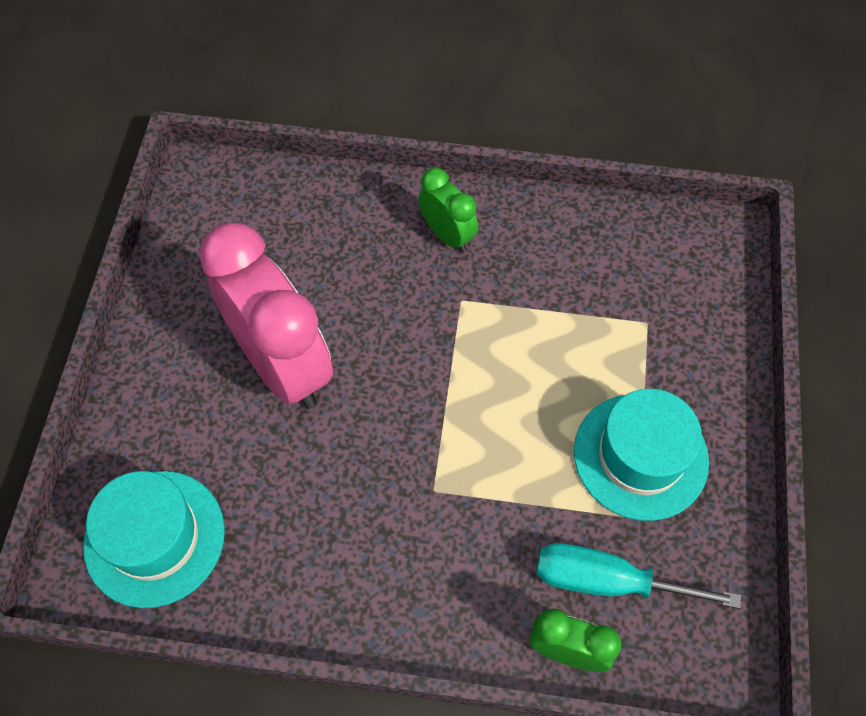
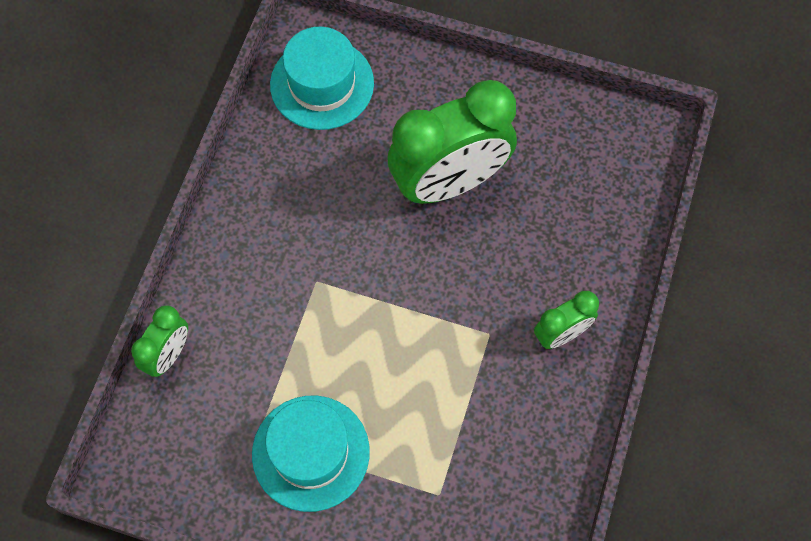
camera: 100 degrees right, 5 degrees up
pink clock [199,223,333,409] -> green clock [387,80,517,204]
turquoise screwdriver [536,543,741,609] -> none

